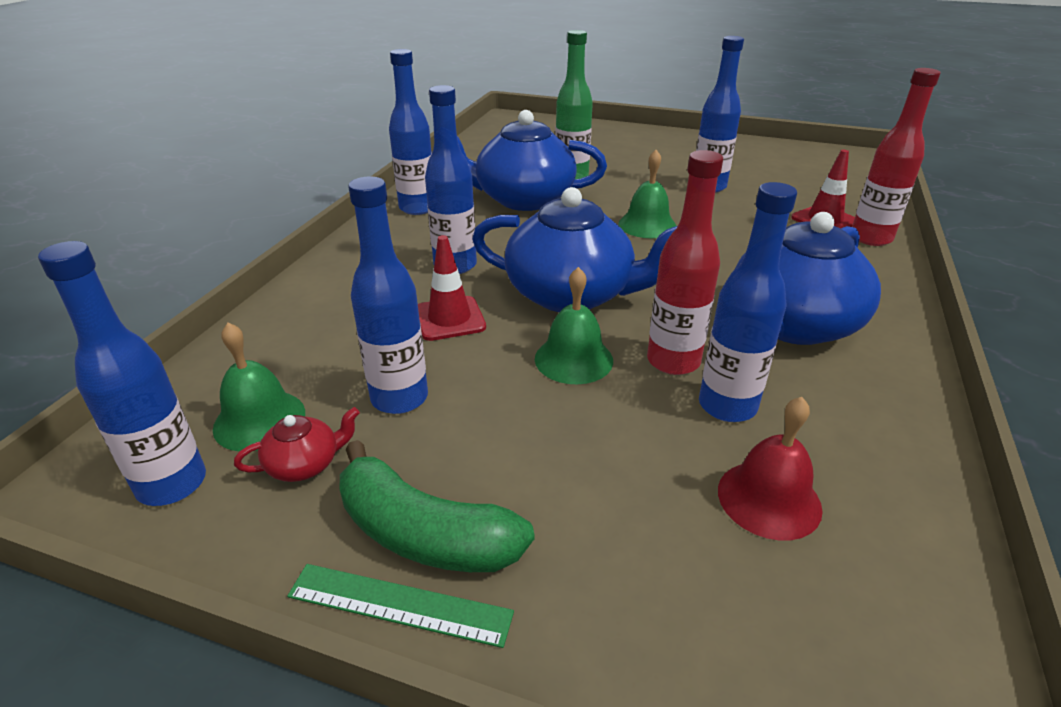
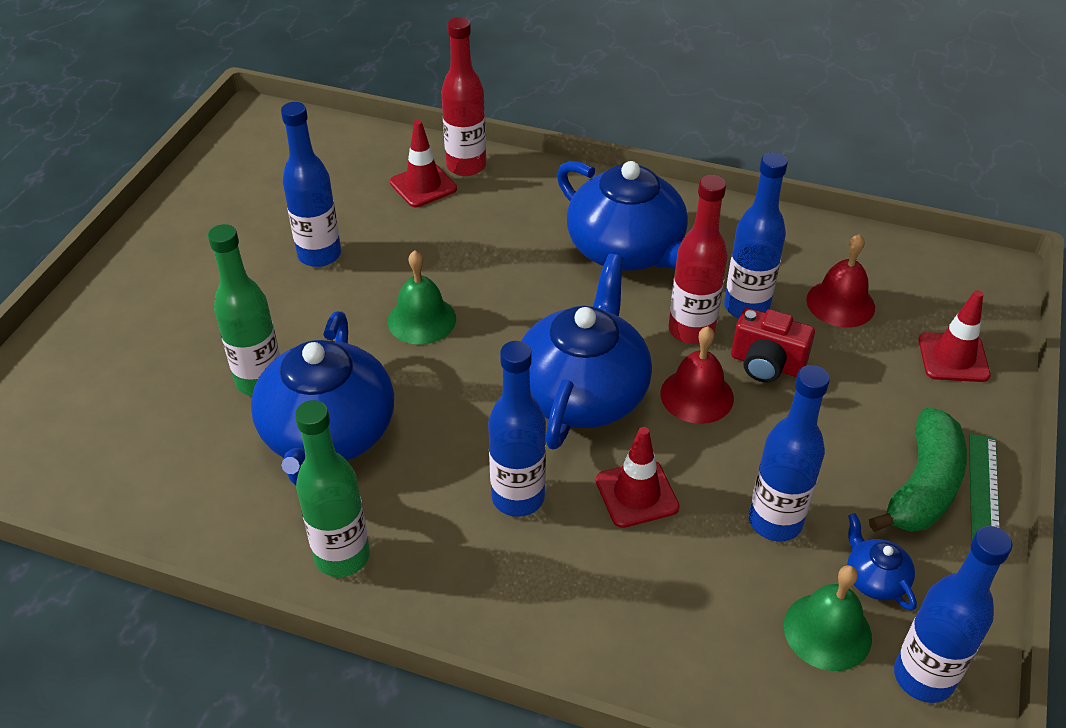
camera: 90 degrees left, 10 degrees up
red teapot [234,407,360,482] -> blue teapot [847,513,917,611]
blue bottle [389,49,432,215] -> green bottle [295,400,370,577]
green bell [535,267,613,384] -> red bell [660,326,734,424]
none -> red camera [731,308,815,382]
none -> red traffic cone [918,290,991,382]

